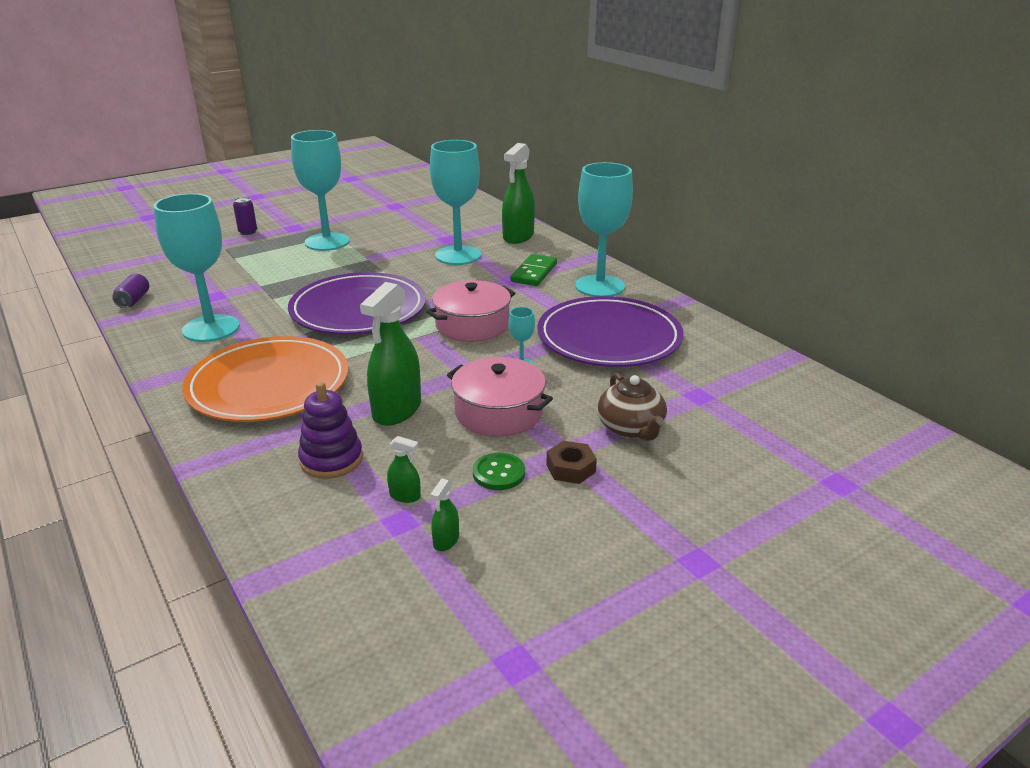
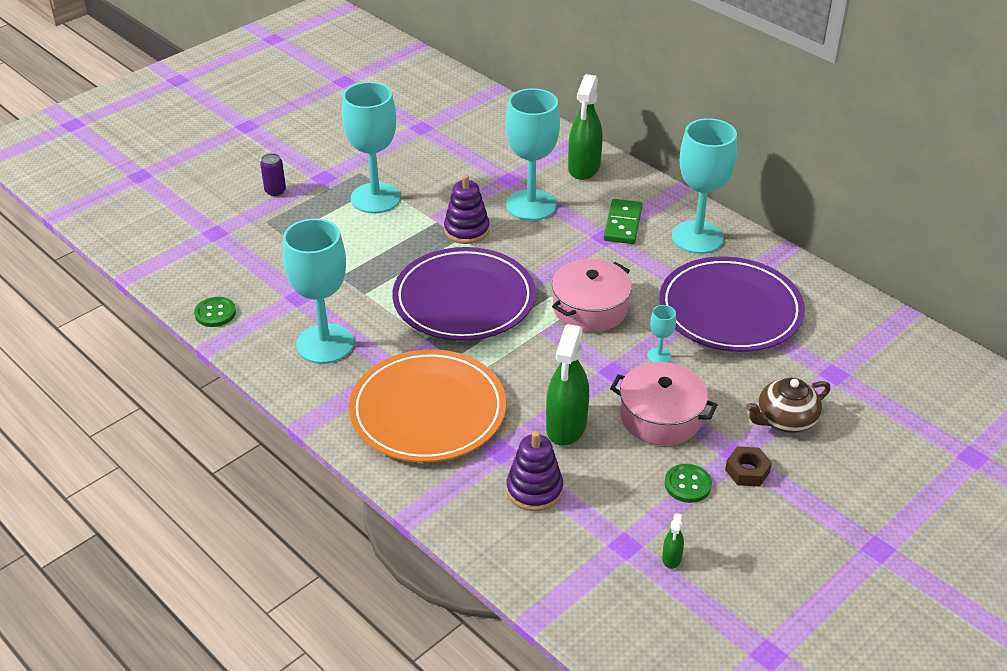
camera: 10 degrees left, 10 degrees up
purple can [112,273,149,308] -> green button [194,297,236,327]
green spray bottle [387,436,421,503] -> none
brown teapot [598,373,667,441] -> brown teapot turned 90 degrees clockwise [746,378,830,433]
none -> purple stacking toy [444,175,490,244]

